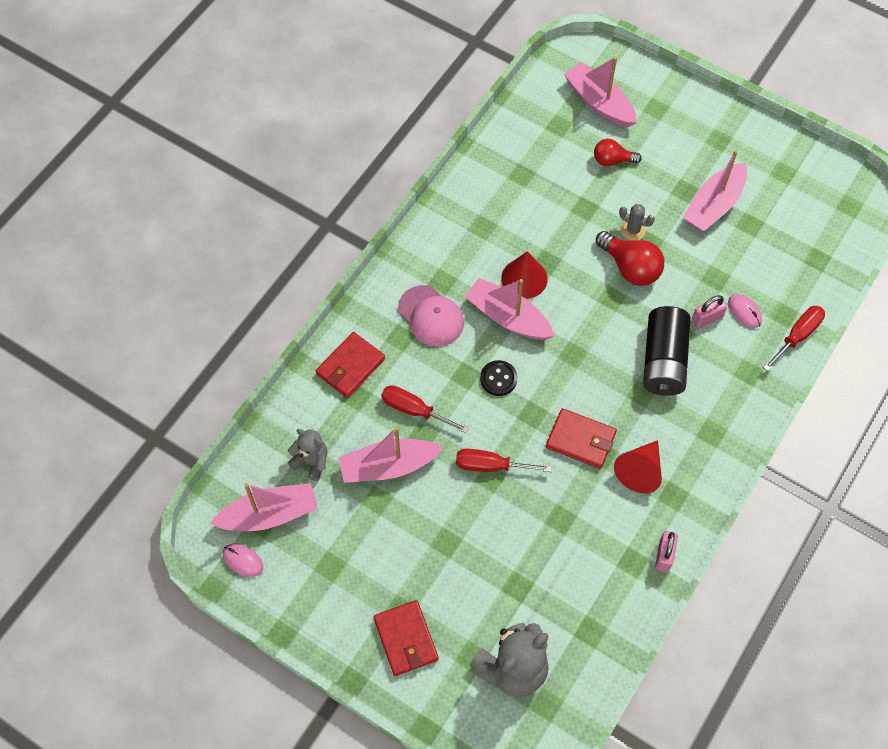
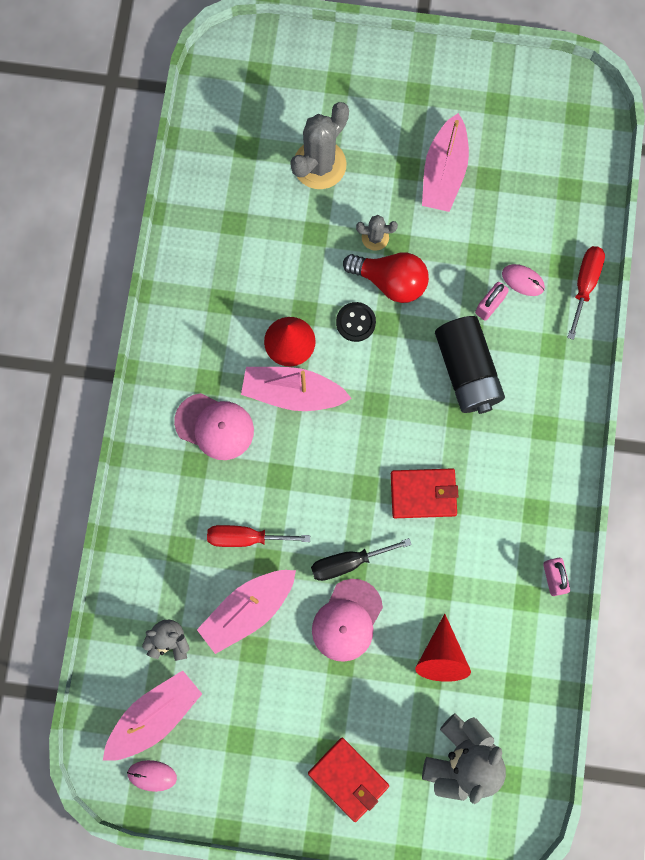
camera: 25 degrees left, 15 degrees up
red wallet [316,332,385,398] -> none
red screwdriver [456,449,552,472] -> black screwdriver [311,538,412,581]
black button [480,360,518,396] -> black button moved to [336,302,376,342]
pink boat [564,56,637,127] -> none
red light bulb [594,139,642,166] -> grey cactus [290,102,349,189]
red cone [614,440,662,493] -> red cone moved to [415,614,471,682]
none -> pink cap [312,579,383,662]

